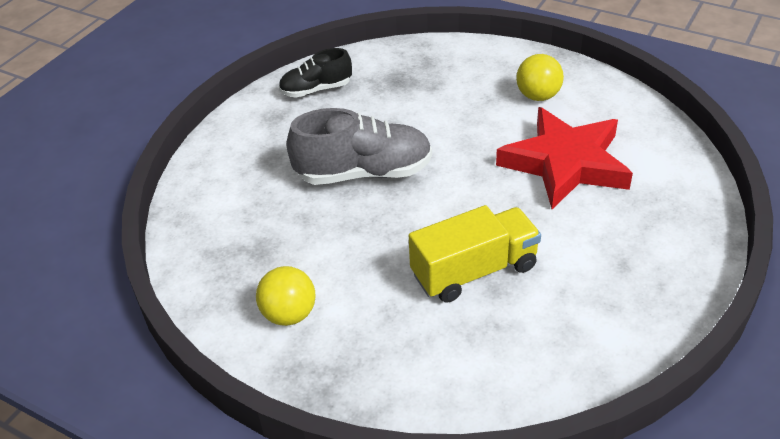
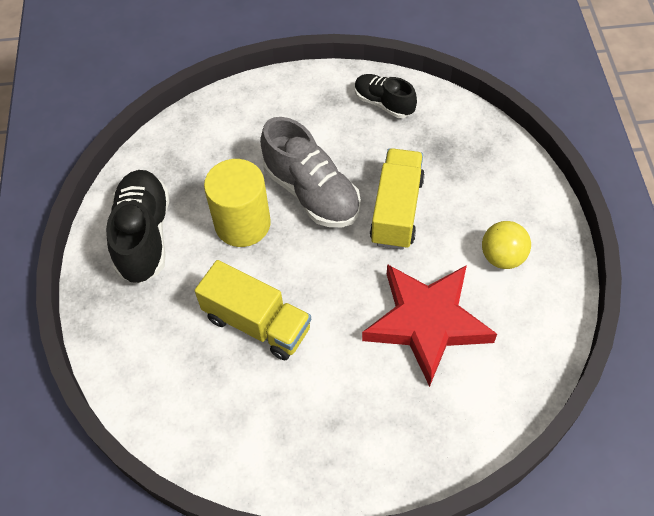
camera: 55 degrees right, 15 degrees up
yellow ball [256,266,315,326] -> black shoe [106,170,169,284]
none -> yellow cylinder [204,159,271,247]
none -> yellow truck [370,148,425,250]

